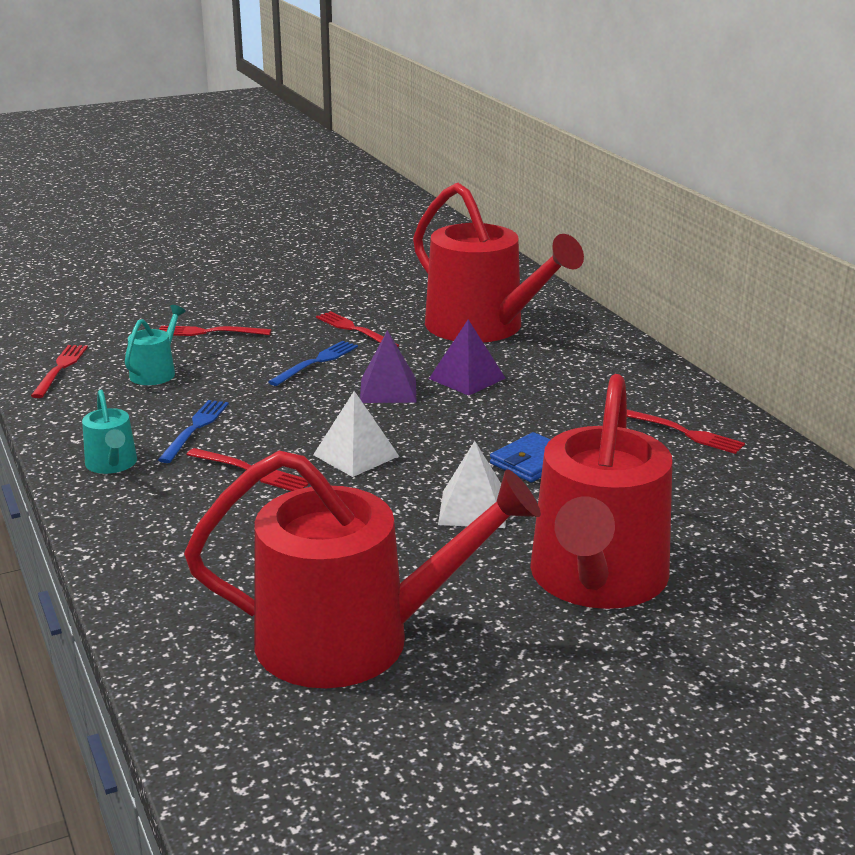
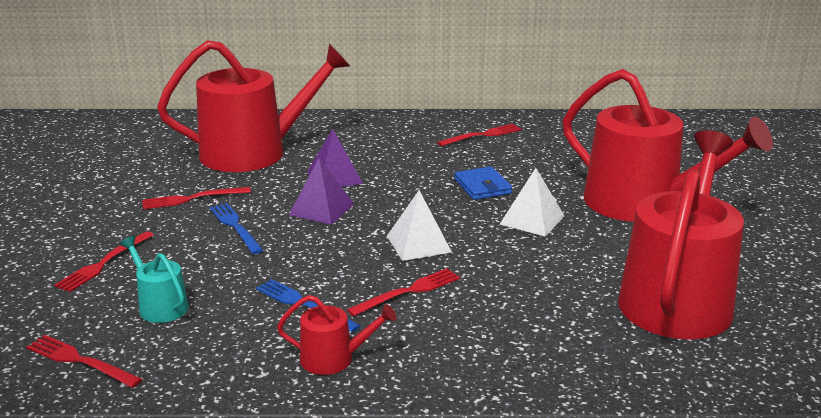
camera: 65 degrees left, 0 degrees up
turquoise watering can [82,390,137,474] -> red watering can [277,295,397,375]

